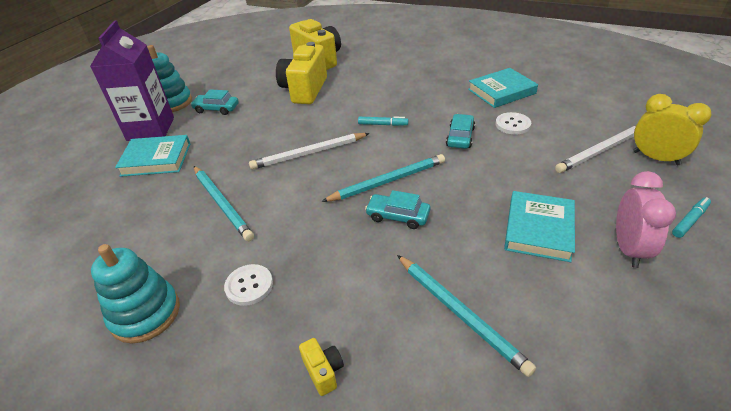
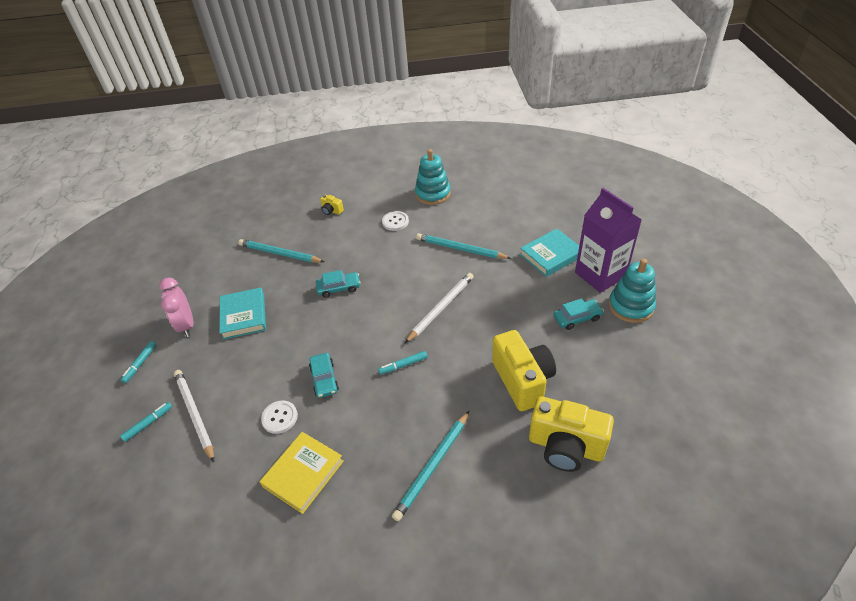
camera: 150 degrees right, 5 degrees up
turquoise pencil [321,154,445,202] -> turquoise pencil moved to [392,411,469,521]
turquoise book [468,68,538,108] -> yellow book [260,432,344,514]
white pencil [555,126,636,173] -> white pencil turned 60 degrees counterclockwise [174,370,214,462]
yellow clock [633,94,711,165] -> turquoise marker [120,402,172,442]

